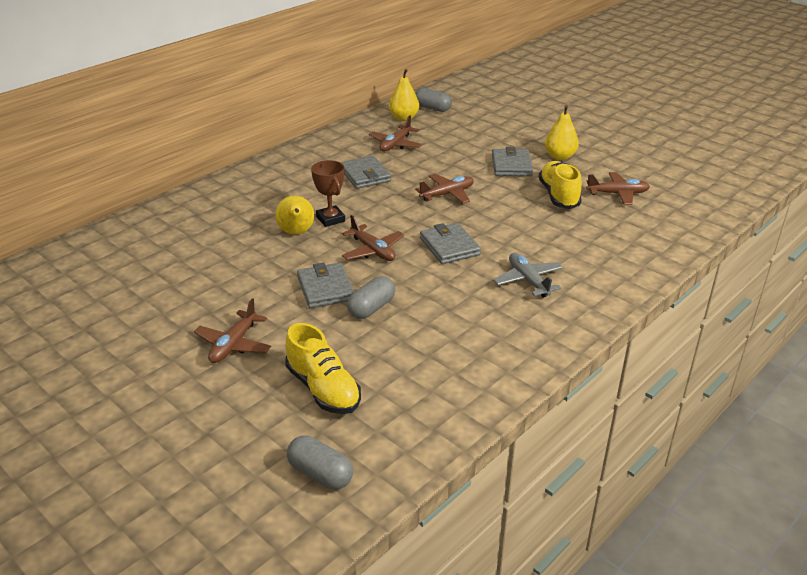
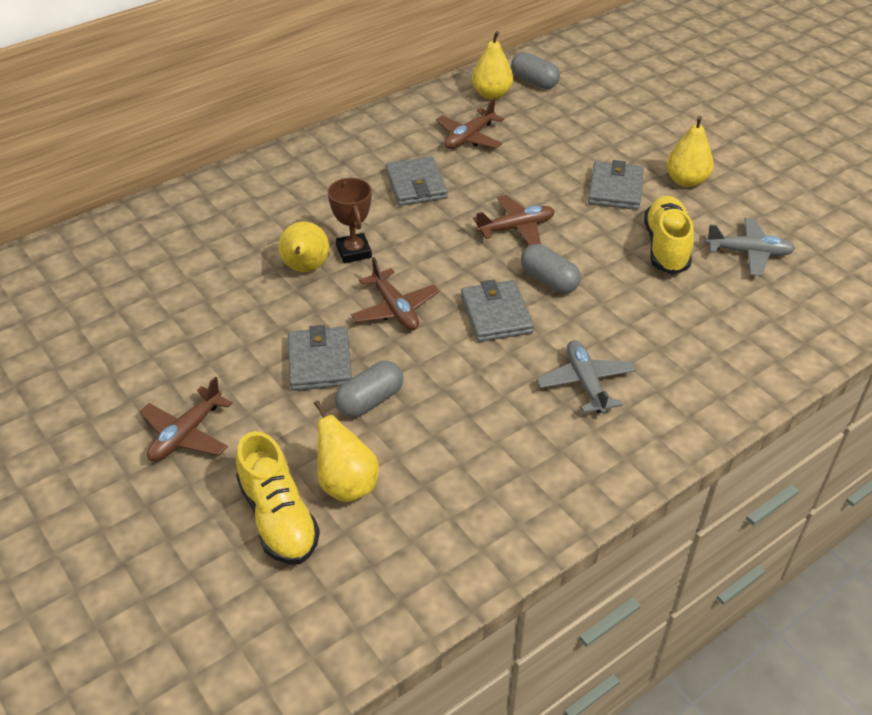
camera: 10 degrees right, 10 degrees up
grey capsule [287,435,353,489] -> grey capsule moved to [521,244,581,294]
brown plane [586,172,650,205] -> grey plane [705,218,795,276]
none -> yellow pear [314,400,379,502]

